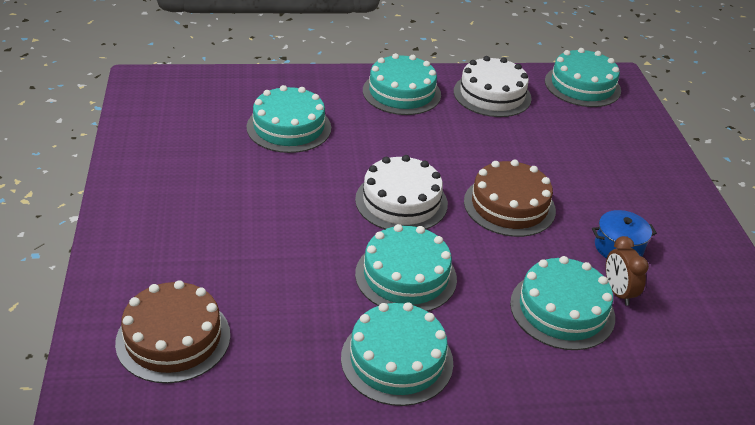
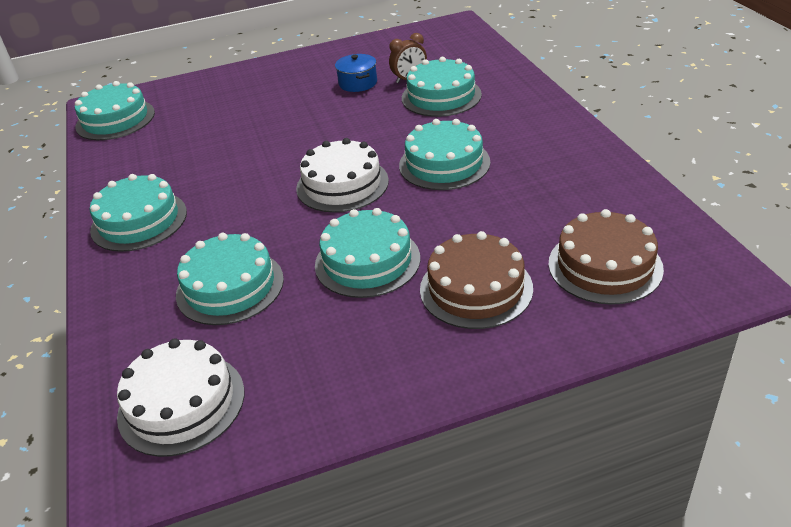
camera: 95 degrees left, 0 degrees up
turquoise cake [341,302,453,406] -> turquoise cake moved to [315,208,420,298]
white cake [454,56,532,117] -> white cake moved to [117,338,244,457]
brown cake [464,159,556,237] -> brown cake moved to [420,231,533,329]

